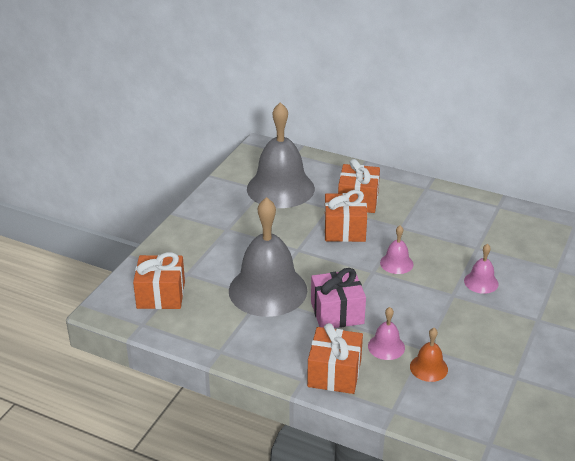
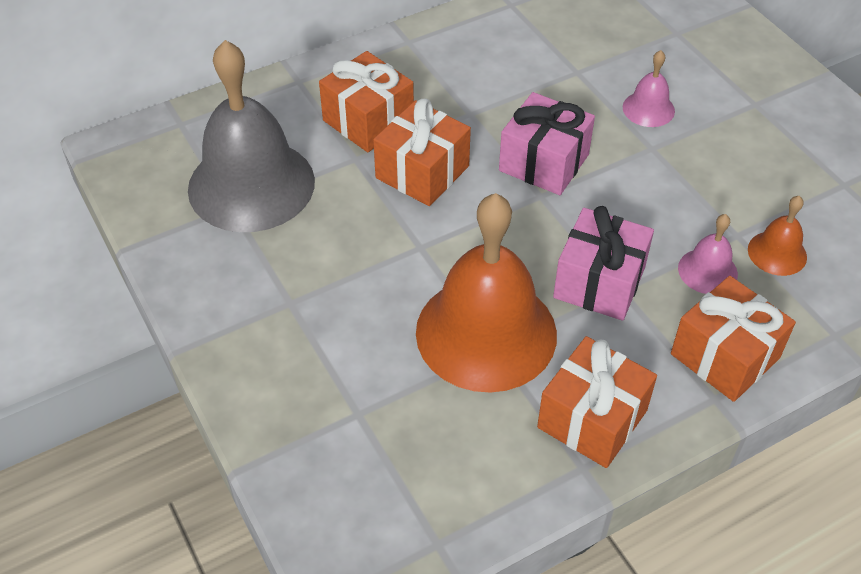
camera: 55 degrees left, 15 degrees up
orange gift [133,252,185,309] -> orange gift moved to [537,336,657,468]
grey bell [229,197,307,317] -> orange bell [416,193,557,393]
pink bell [380,225,413,274] -> pink gift [499,92,595,195]

